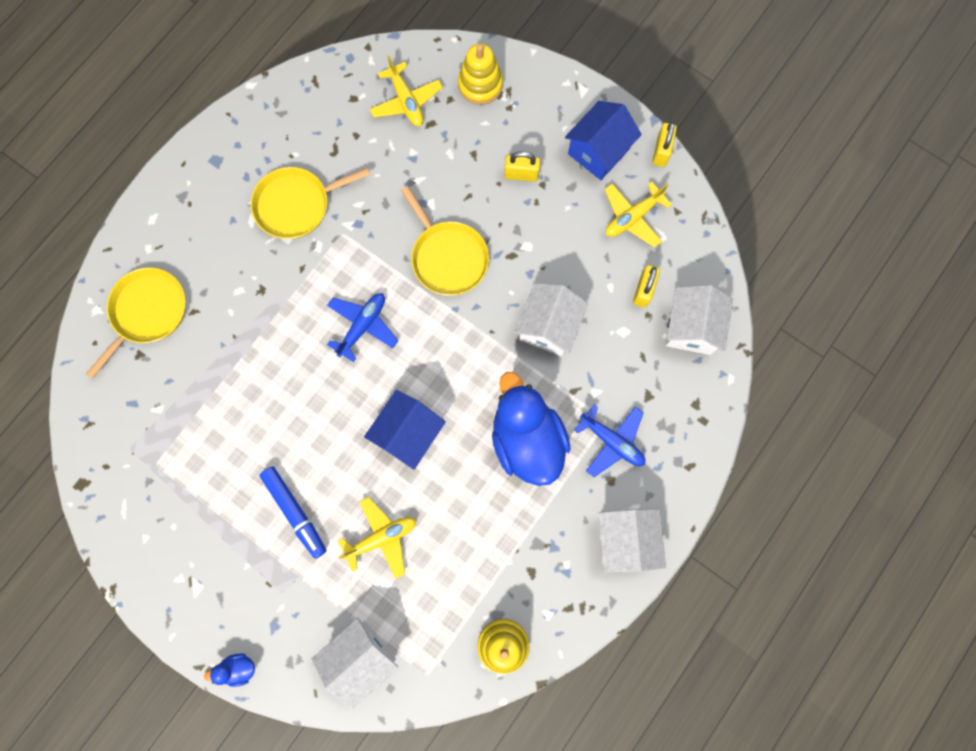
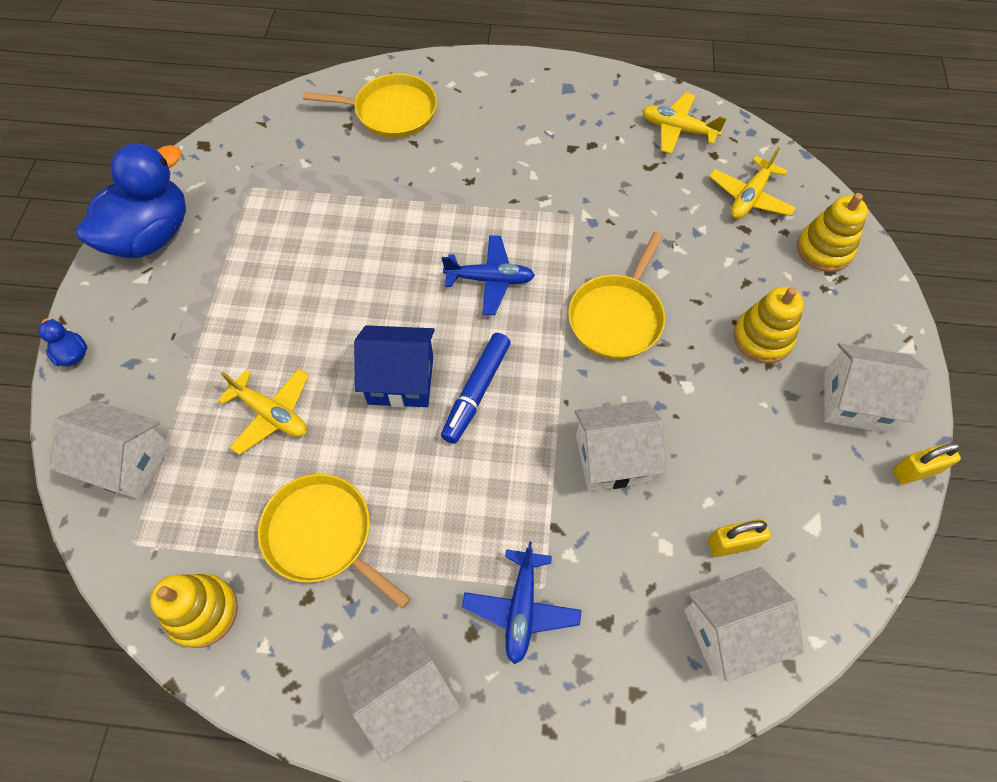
camera: 60 degrees right, 15 degrees down
yellow pan [251,167,370,239] -> yellow pan moved to [258,474,411,609]
blue marker [259,467,326,559] -> blue marker moved to [441,333,511,444]
blue duck [492,372,571,486] -> blue duck moved to [76,143,186,258]
yellow padlock [504,151,540,182] -> yellow stacking toy [734,287,804,363]
blue house [565,101,642,180] -> white house [824,343,930,433]
yellow plane [605,182,672,248] -> yellow plane moved to [642,92,727,154]

